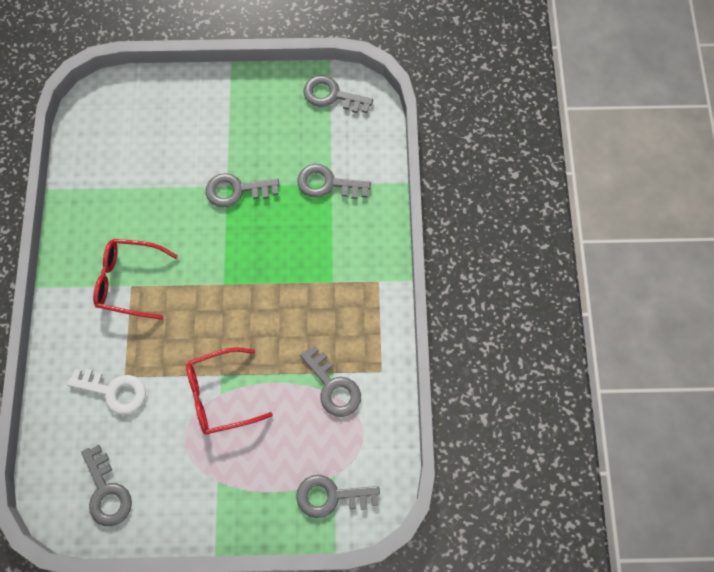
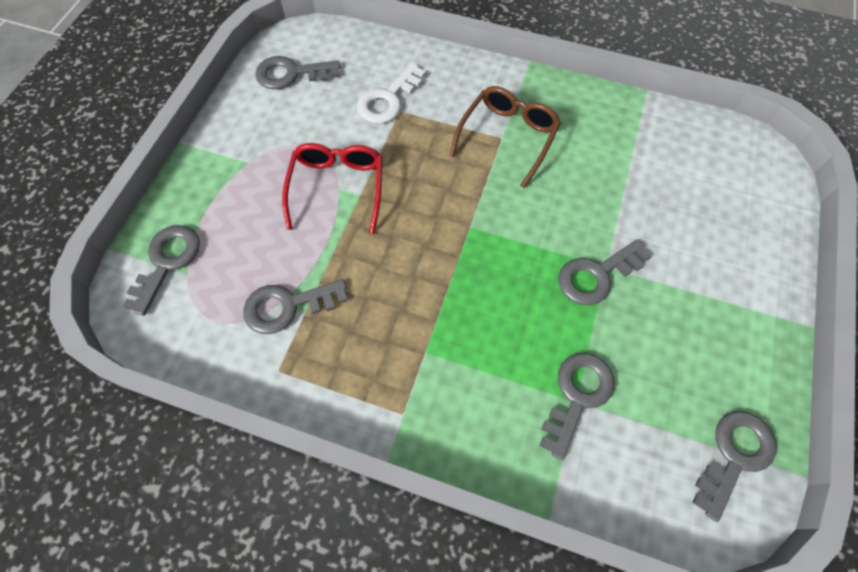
camera: 110 degrees right, 5 degrees down
red glasses [93,239,178,319] -> brown glasses [450,86,561,188]
grey key [206,173,280,207] -> grey key turned 135 degrees counterclockwise [558,239,651,305]

